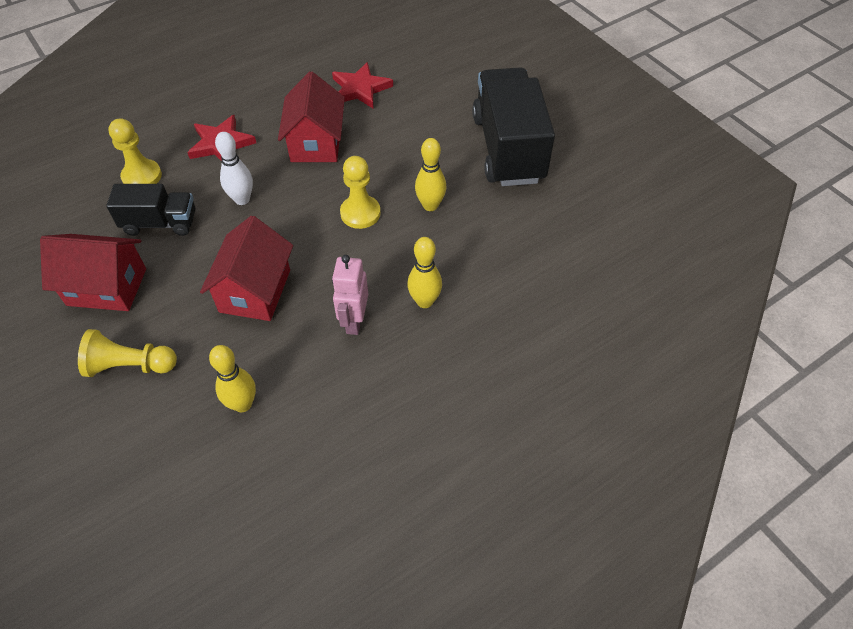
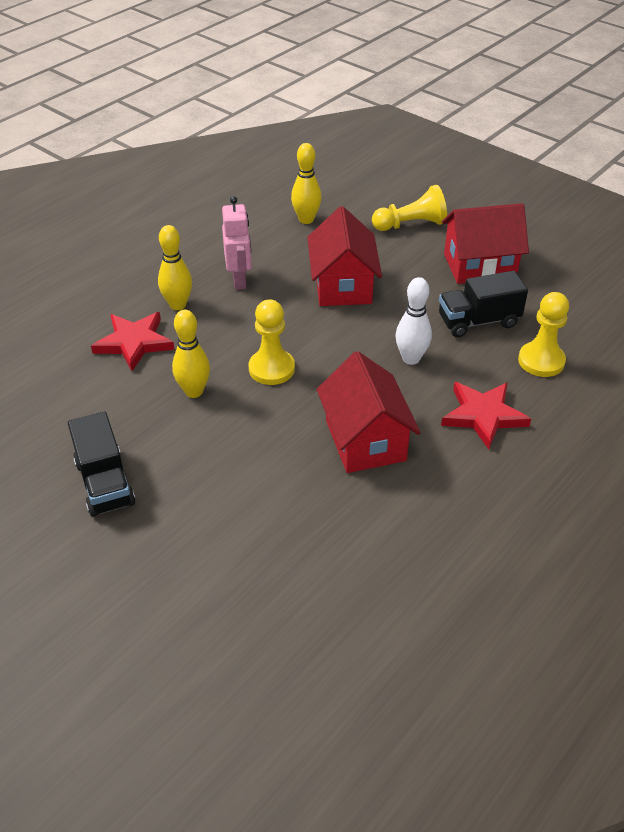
camera: 165 degrees right, 10 degrees down
red star [332,62,393,108] -> red star moved to [91,312,175,371]
black truck [472,67,555,186] -> black truck [68,412,135,517], size x0.55

